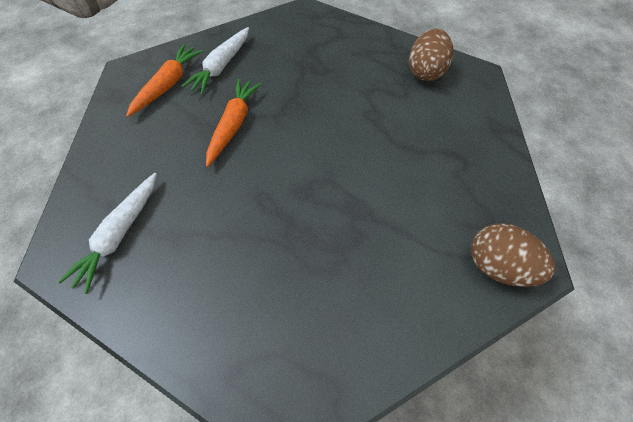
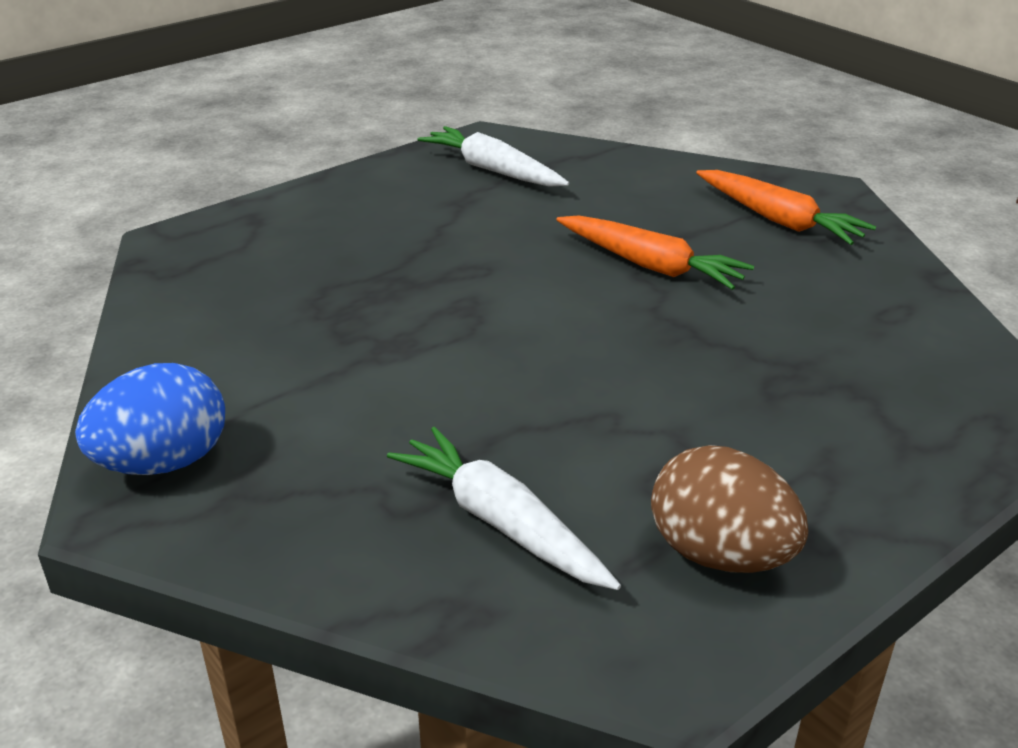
camera: 110 degrees right, 25 degrees down
white carrot [181,27,249,95] -> white carrot moved to [387,427,621,590]
brown egg [471,223,555,287] -> blue egg [75,363,225,475]

